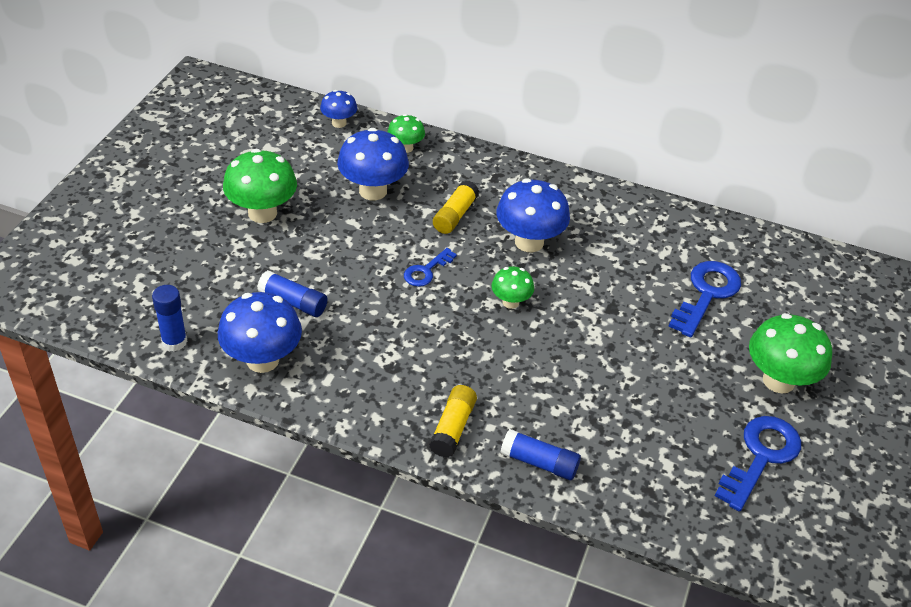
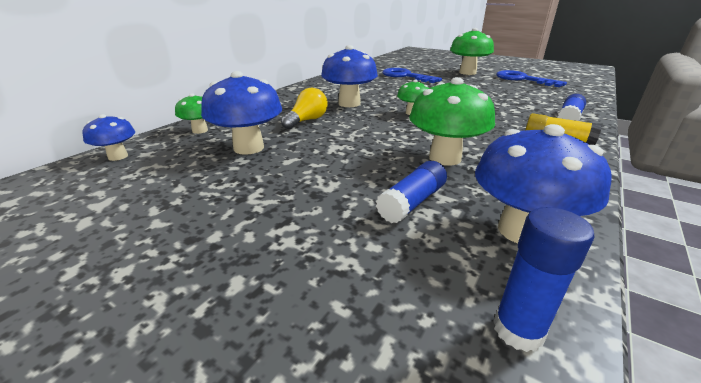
camera: 75 degrees left, 15 degrees down
green mushroom [223,149,297,223] -> green mushroom moved to [409,77,495,166]
blue key [404,248,457,287] -> none
yellow glue stick [433,180,479,234] -> yellow light bulb [281,88,328,129]

